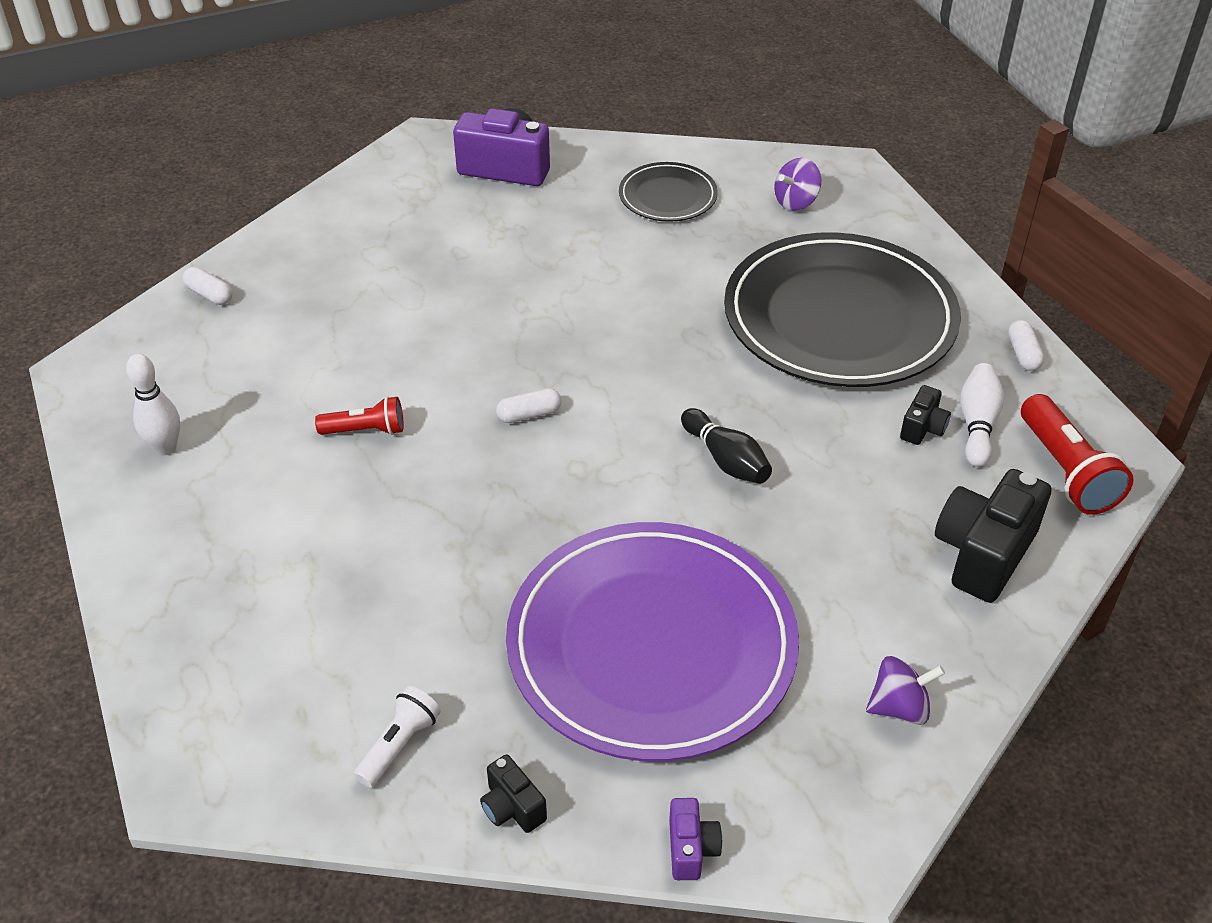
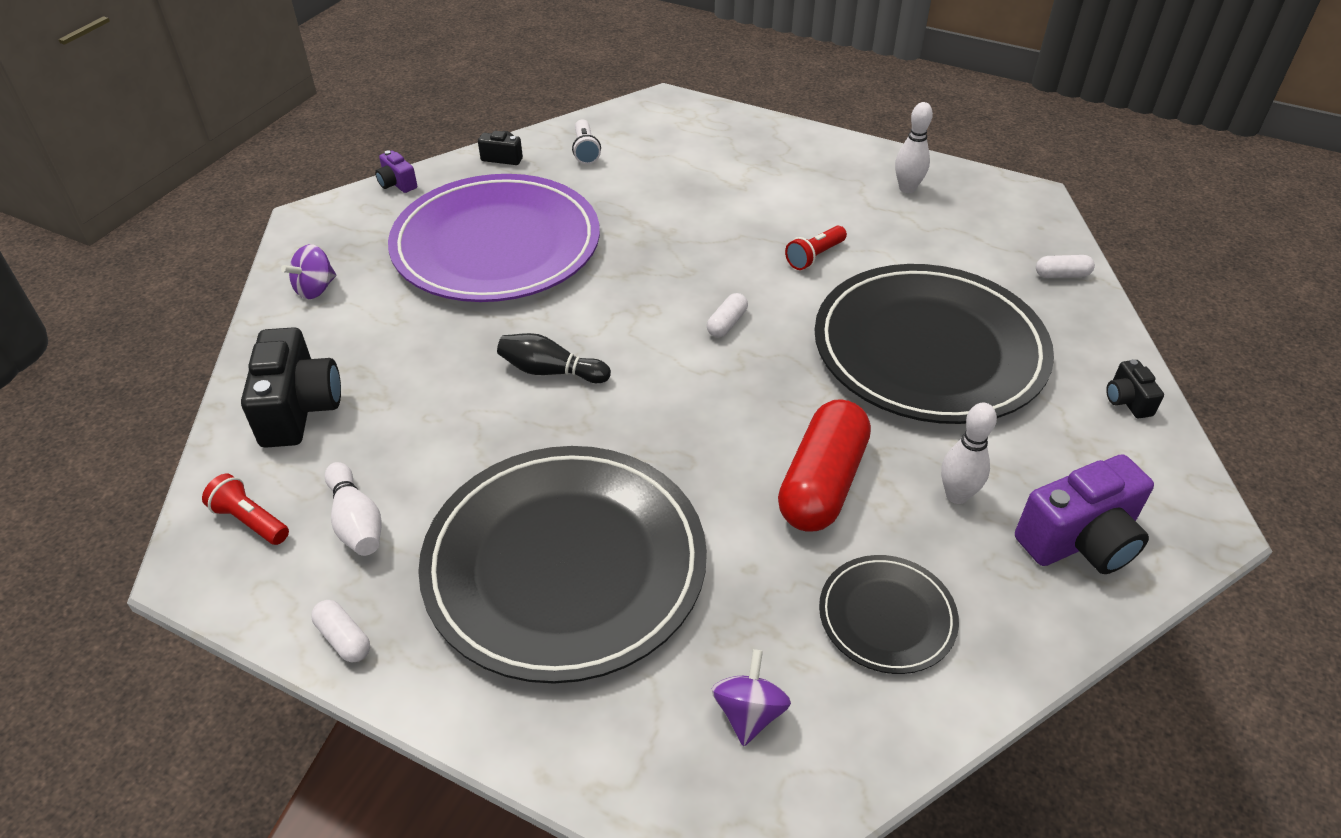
camera: 140 degrees right, 0 degrees up
black camera [900,385,951,445] -> black camera moved to [1106,359,1164,418]
red flashlight [1021,394,1134,515] -> red flashlight [202,474,289,545], size x0.62
none -> red capsule [778,399,871,531]
none -> black plate [815,264,1054,424]
none -> white bowling pin [941,403,997,504]

